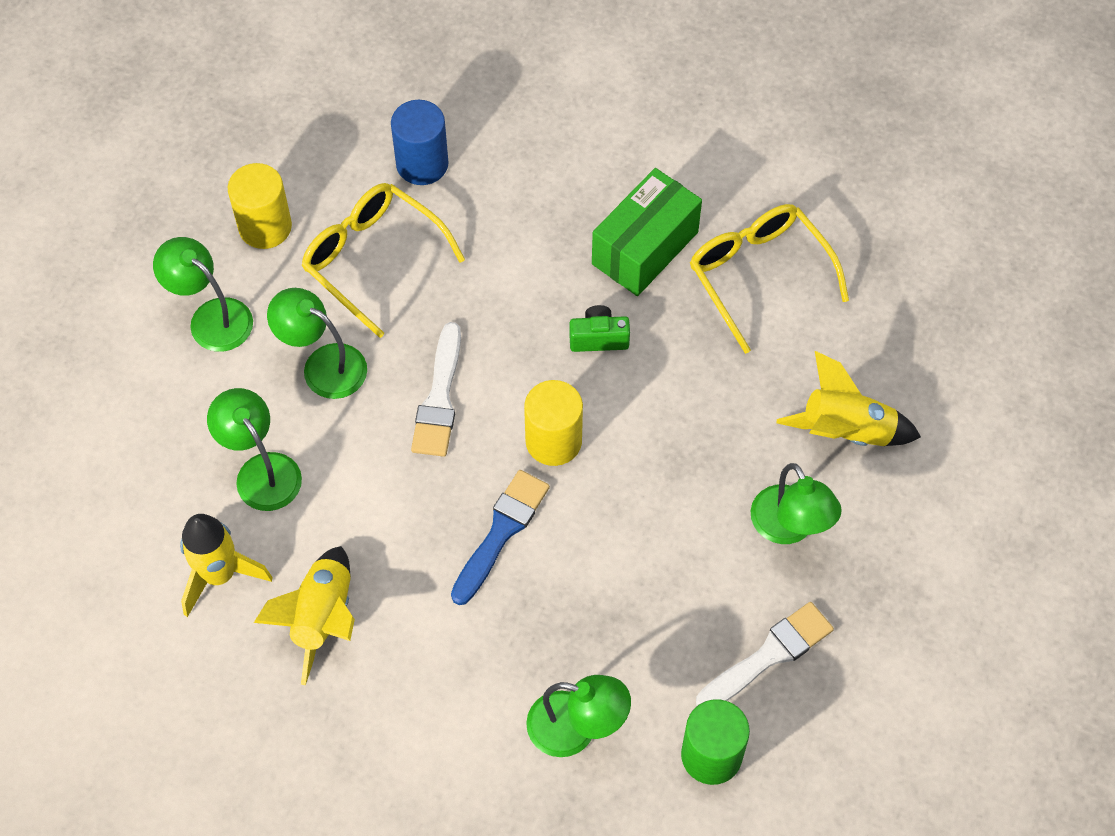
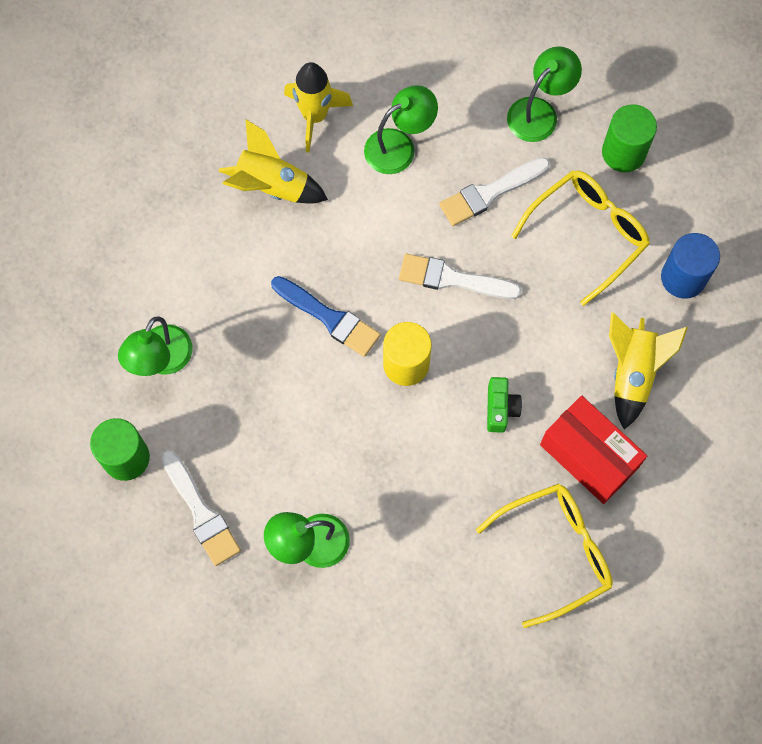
camera: 95 degrees right, 10 degrees up
yellow cylinder [228,163,292,249] -> green cylinder [602,104,657,172]
green lamp [267,288,367,399] -> white brush [439,157,550,226]
green box [592,168,702,296] -> red box [540,396,647,504]
yellow rocket [777,351,921,446] -> yellow rocket moved to [609,312,688,429]

